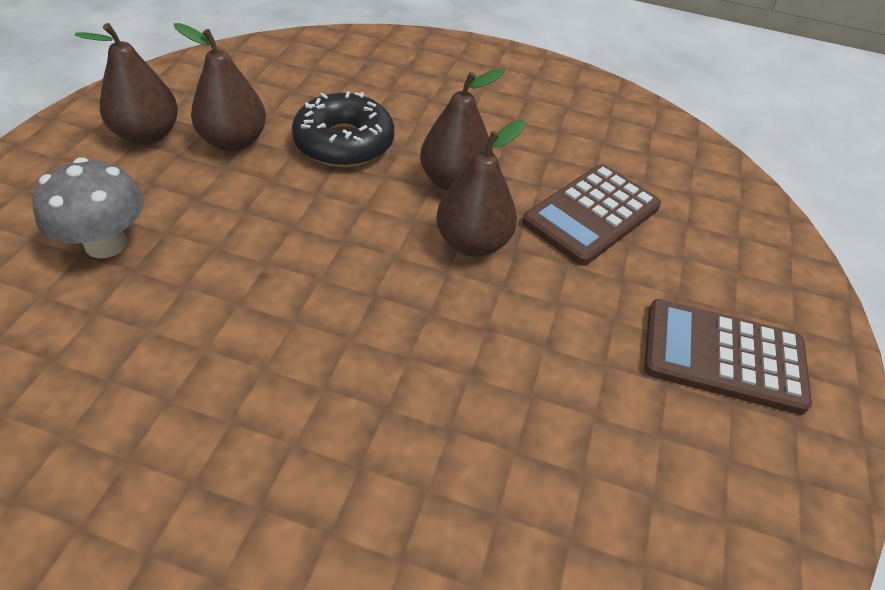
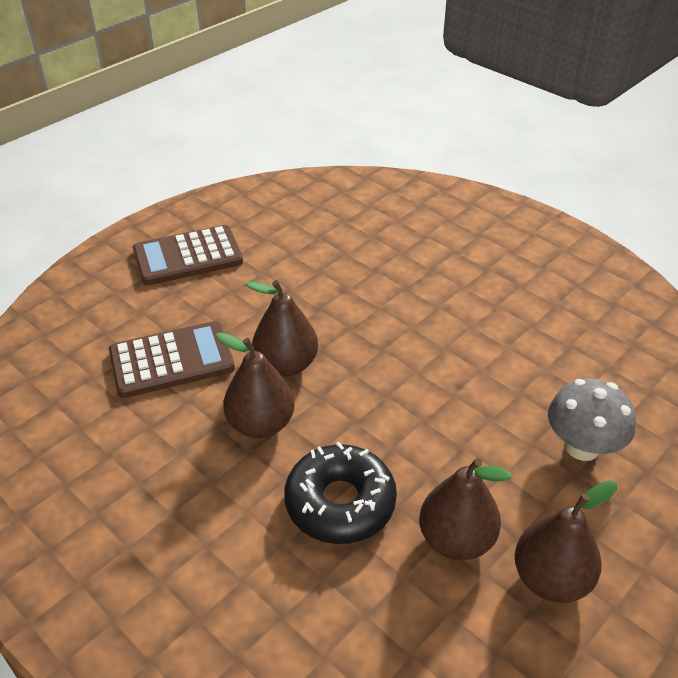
camera: 150 degrees left, 5 degrees down
brown calculator [644,299,812,415] -> brown calculator turned 120 degrees clockwise [133,225,243,285]

